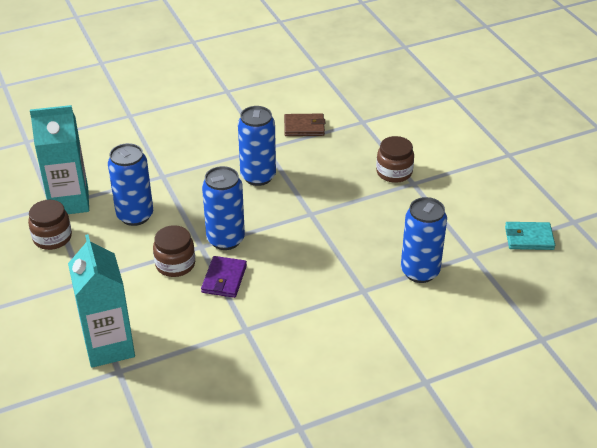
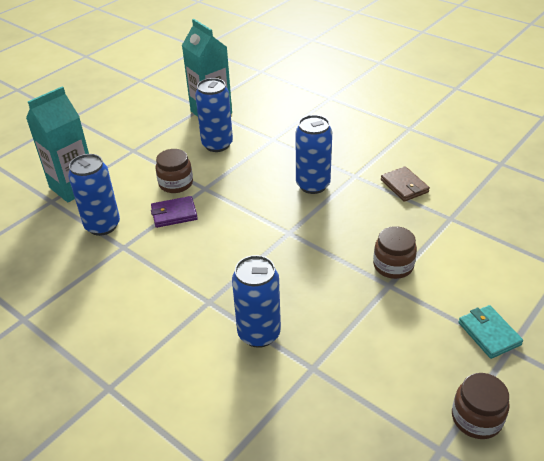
camera: 65 degrees right, 0 degrees up
brown jar [28,200,72,250] -> brown jar moved to [452,373,510,439]
blue can [202,166,245,250] -> blue can moved to [68,154,120,236]
turquoise wallet [505,222,555,250] -> turquoise wallet moved to [458,305,523,359]

